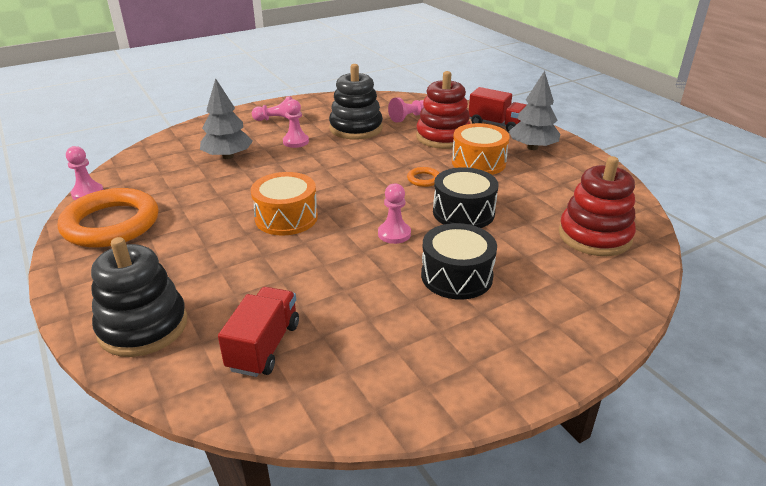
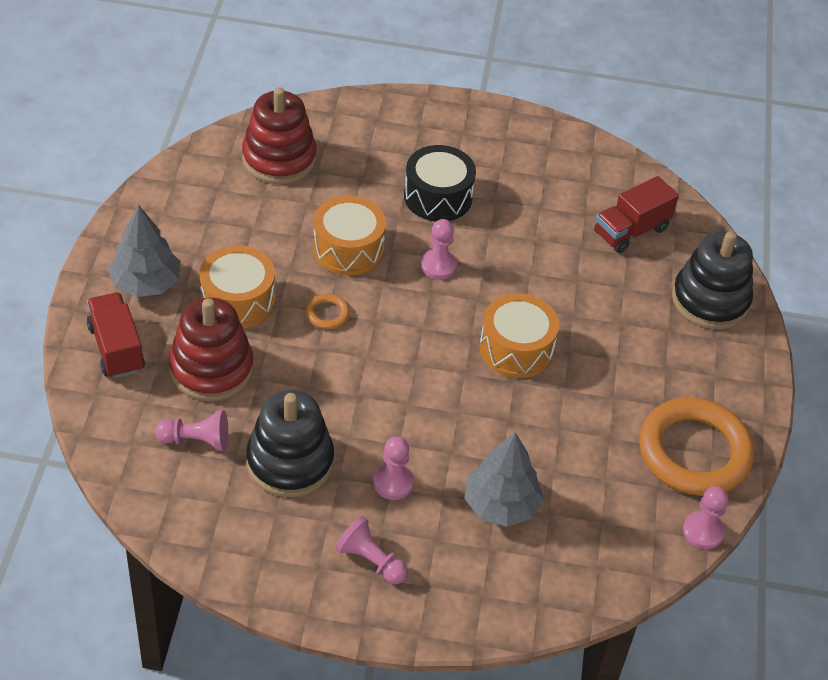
camera: 145 degrees left, 15 degrees up
black drum [433,167,498,228] -> orange drum [313,195,386,276]

